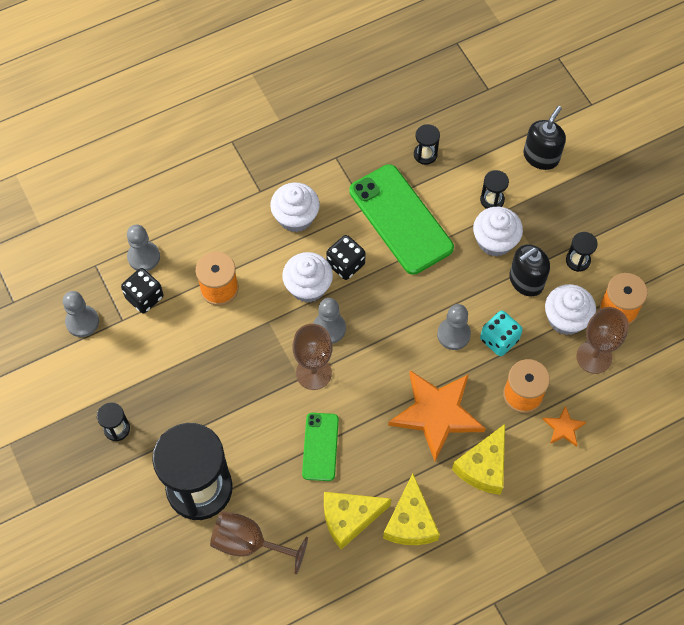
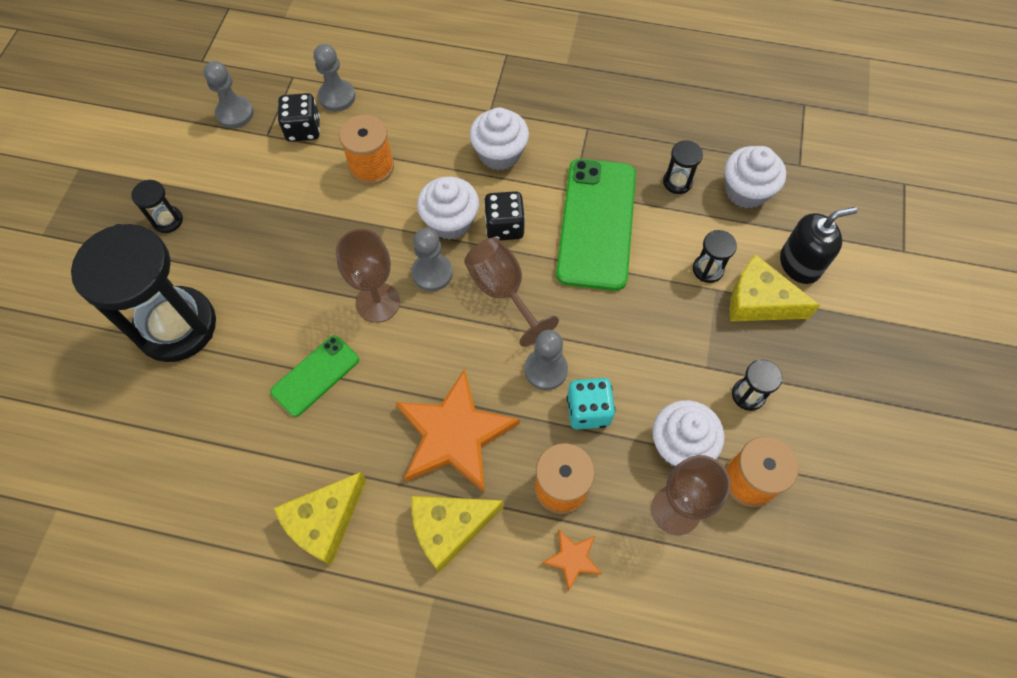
camera: 40 degrees right, 0 degrees up
brown goblet [210,511,308,574] -> brown goblet moved to [464,238,559,347]
yellow cheese [324,492,391,550] -> yellow cheese moved to [729,254,820,321]
white cupcake [473,207,523,257] -> white cupcake moved to [724,146,786,209]
black soap dispenser [509,244,550,296] -> none

